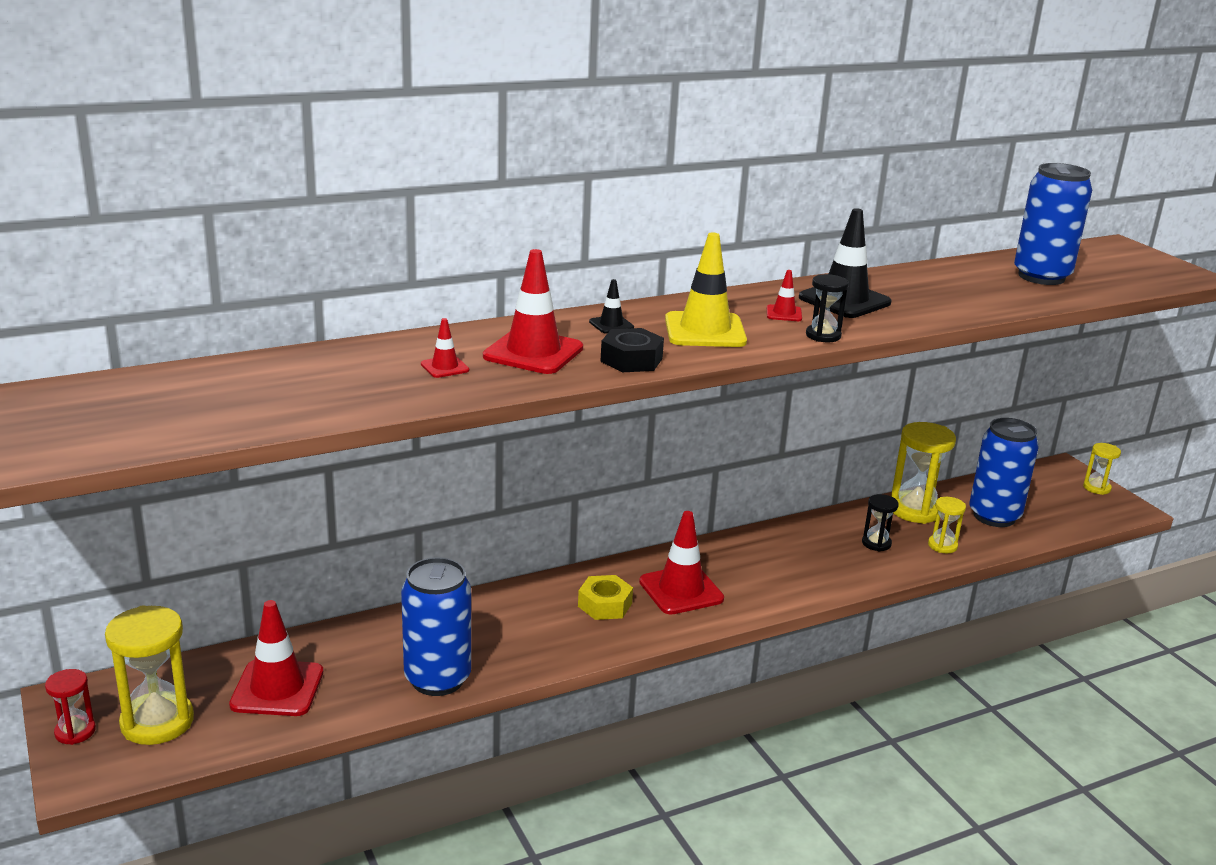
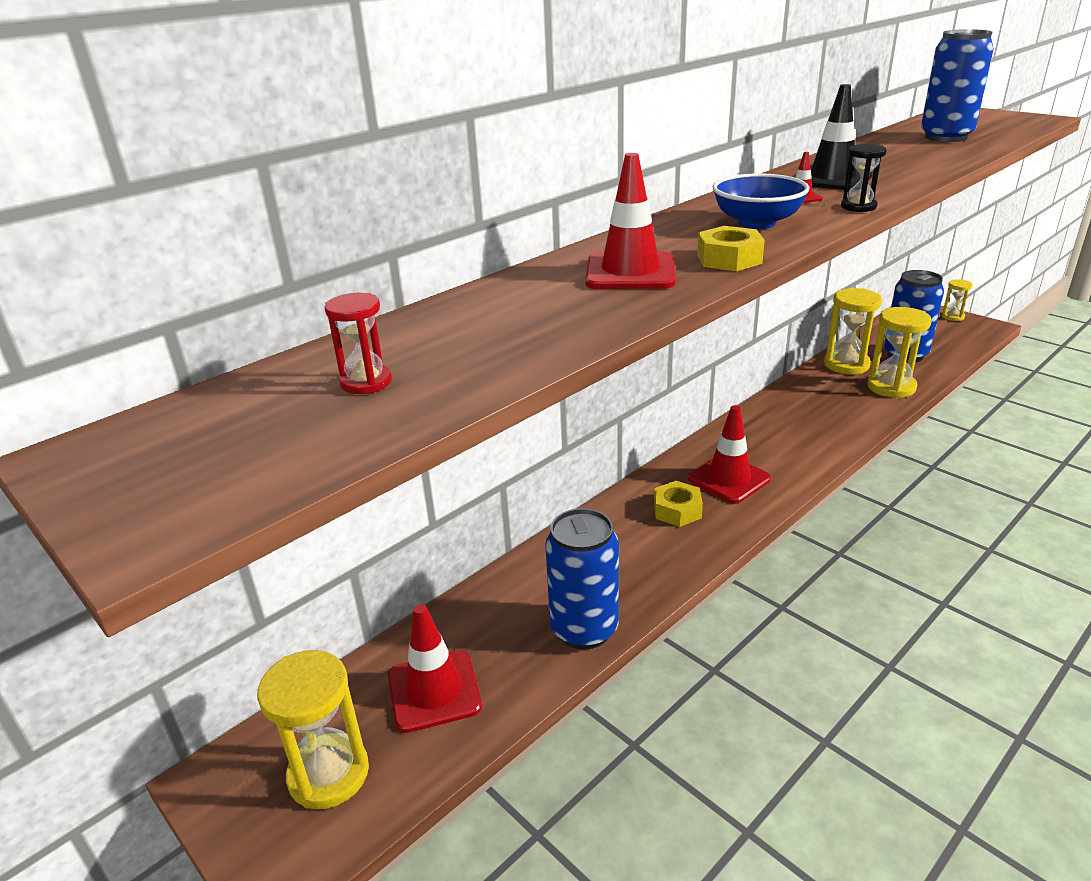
camera: 15 degrees left, 5 degrees up
red hourglass [45,669,96,745] -> red hourglass moved to [324,293,392,394]
red traffic cone [421,318,469,378] -> none
black traffic cone [589,279,634,334] -> none
black nut [600,328,664,372] -> yellow nut [697,226,765,271]
yellow traffic cone [665,233,747,347] -> blue bowl [713,173,809,229]
black hourglass [862,494,899,551] -> none
yellow hourglass [928,497,966,553] -> yellow hourglass [867,307,932,398], size x1.86

